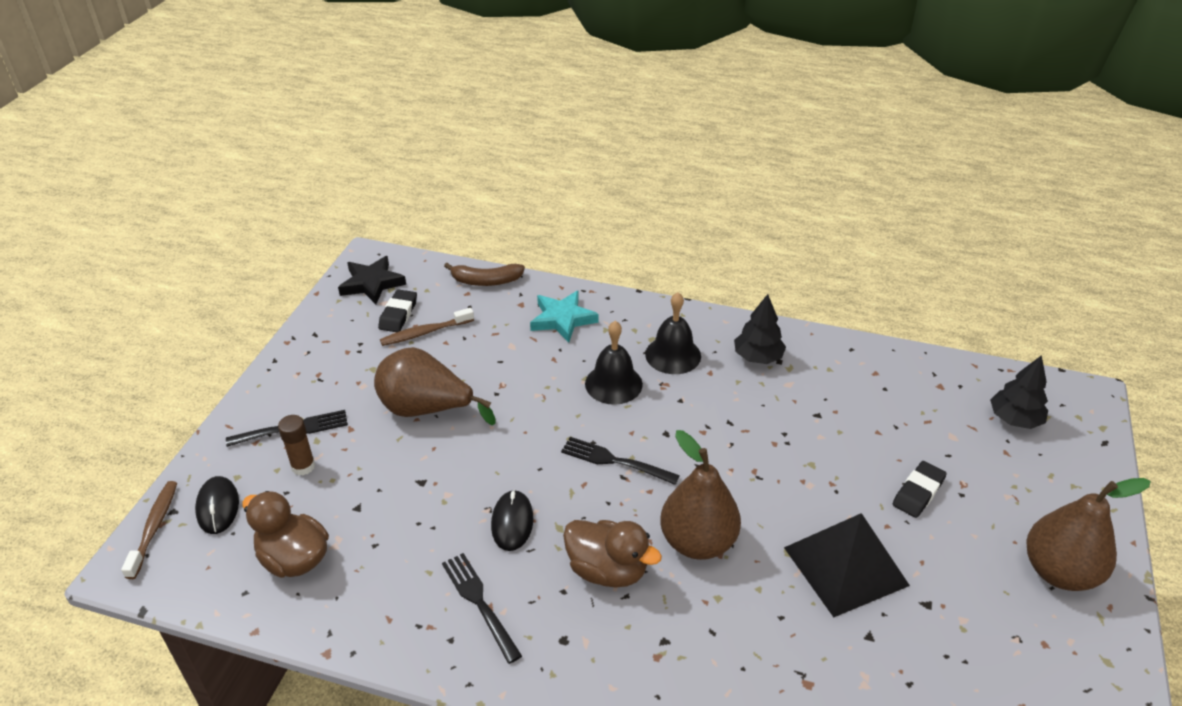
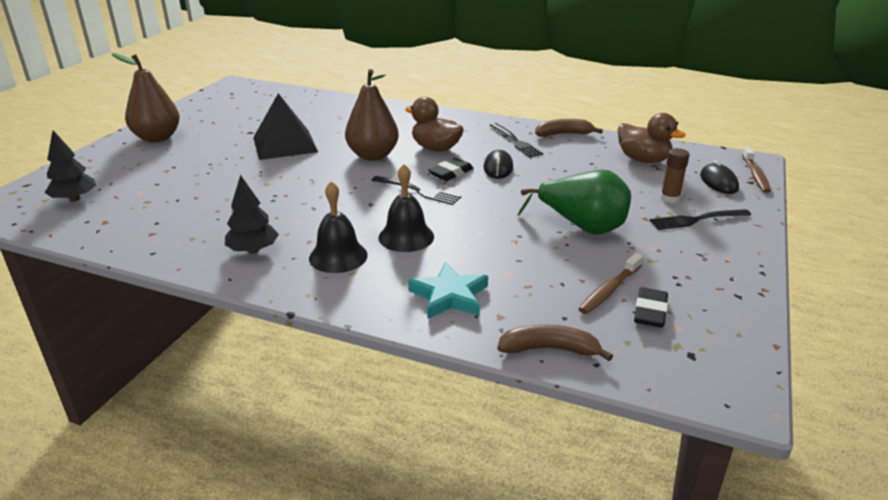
camera: 175 degrees left, 10 degrees down
black star [338,256,406,304] -> none
brown pear [374,347,495,425] -> green pear [518,170,631,235]
brown toothbrush [380,308,474,346] -> brown toothbrush turned 150 degrees clockwise [579,253,643,314]
black eraser [893,461,947,518] -> black eraser moved to [428,158,474,181]
none -> brown banana [535,119,603,137]

